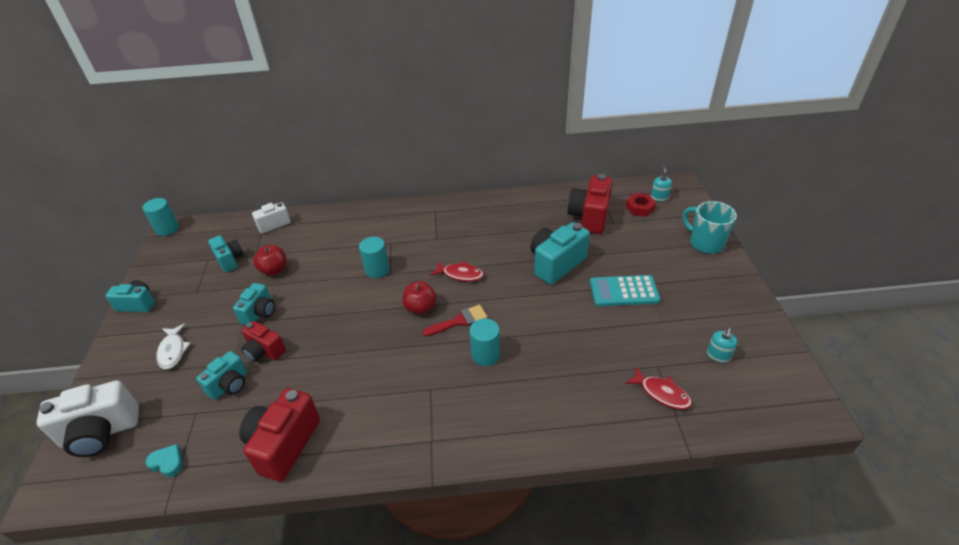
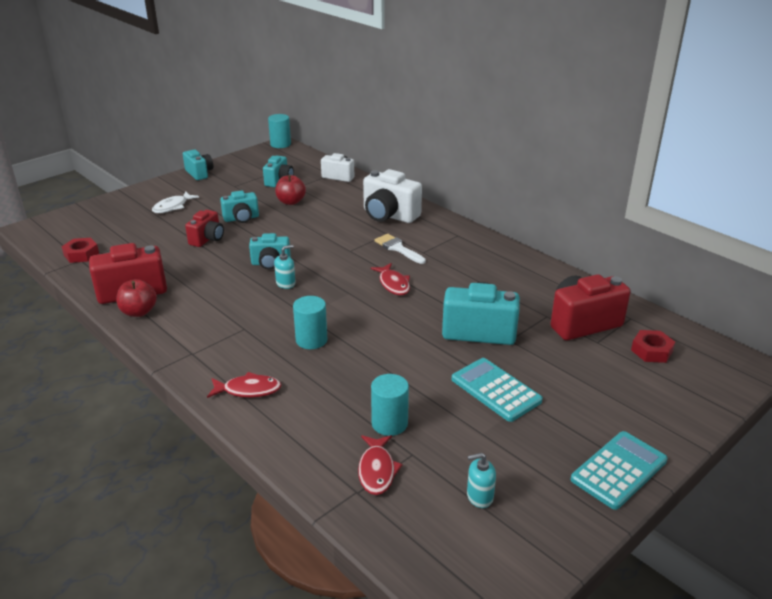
camera: 50 degrees right, 10 degrees down
white camera [36,380,139,457] -> white camera moved to [363,169,422,223]
turquoise heart [145,444,183,477] -> red nut [62,238,99,263]
turquoise camera [196,351,247,400] -> turquoise camera moved to [249,233,291,270]
red camera [241,321,286,362] -> red camera turned 150 degrees counterclockwise [185,210,224,247]
turquoise cylinder [359,237,389,278] -> turquoise cylinder moved to [371,374,409,436]
red apple [402,281,437,315] -> red apple moved to [116,279,157,317]
red brush [423,305,488,336] -> none
turquoise soap dispenser [651,166,672,202] -> turquoise soap dispenser moved to [274,245,296,289]
turquoise mug [682,201,737,254] -> none
none -> red fish [207,372,282,398]
none -> white brush [374,234,426,264]
none -> turquoise calculator [571,431,668,510]

